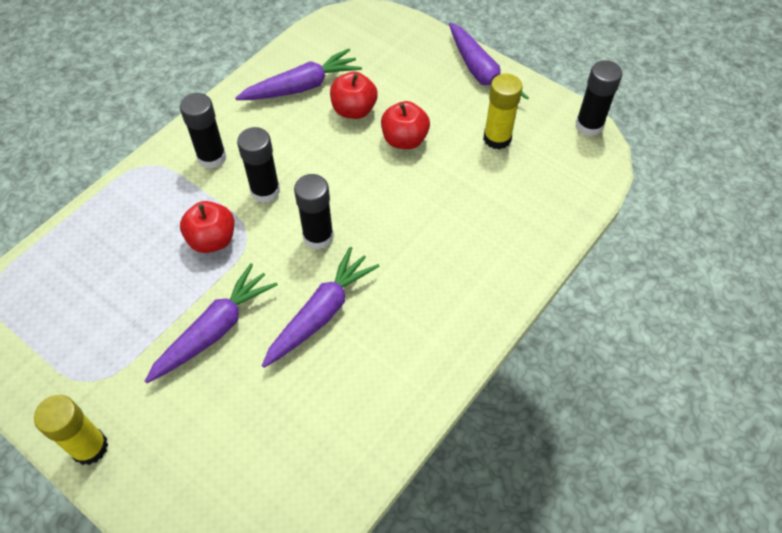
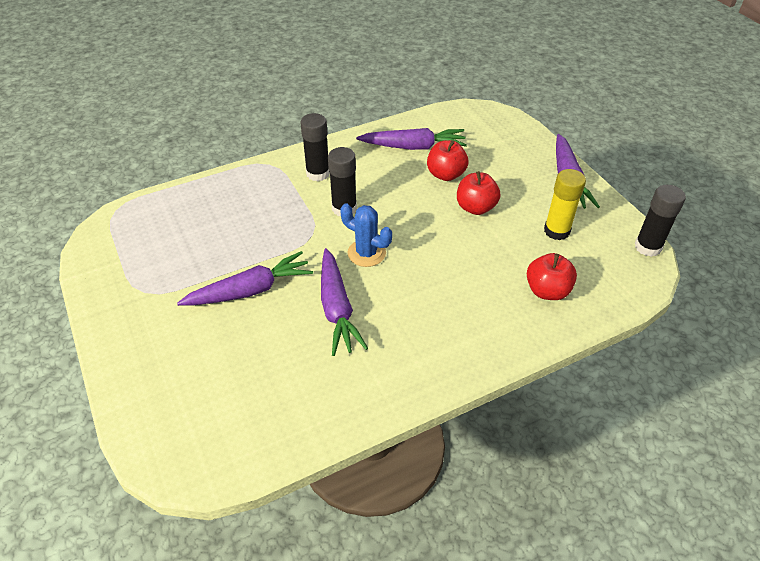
camera: 25 degrees right, 10 degrees down
yellow glue stick [34,395,108,465] -> none
red apple [180,201,234,253] -> red apple moved to [527,253,577,300]
purple carrot [262,247,380,368] -> purple carrot turned 105 degrees clockwise [321,248,368,356]
black glue stick [294,174,334,249] -> blue cactus [340,204,392,267]

